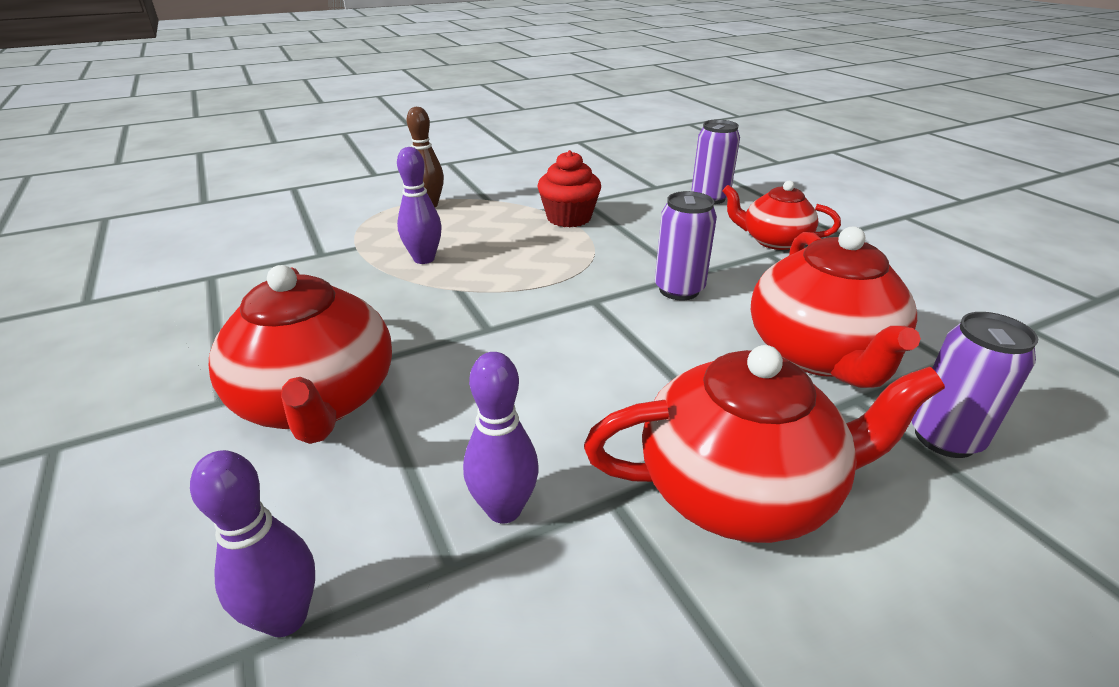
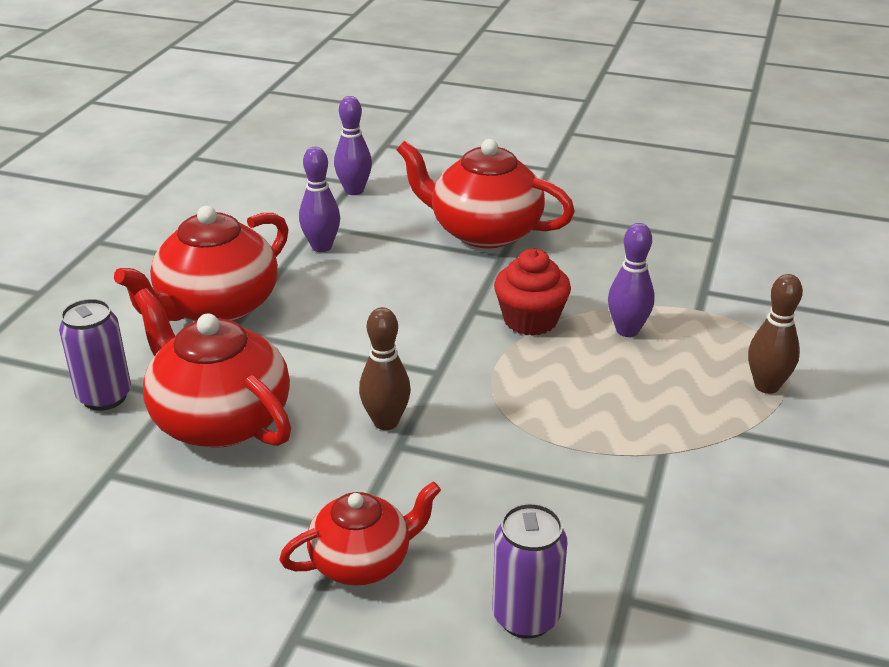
camera: 135 degrees right, 0 degrees up
red cupcake [537,150,601,227] -> red cupcake moved to [494,249,571,336]
purple can [655,191,717,300] -> brown bowling pin [359,307,411,430]

